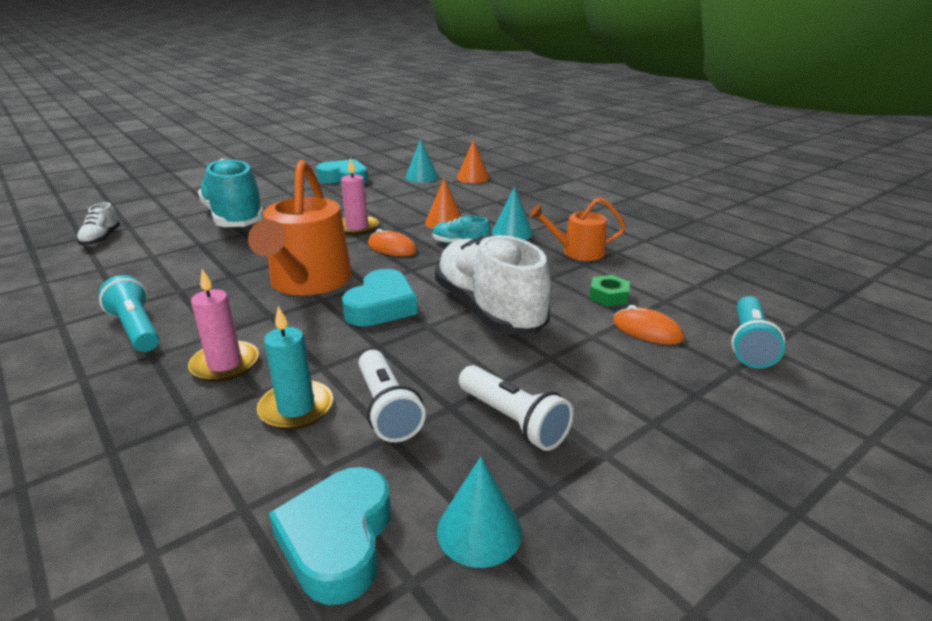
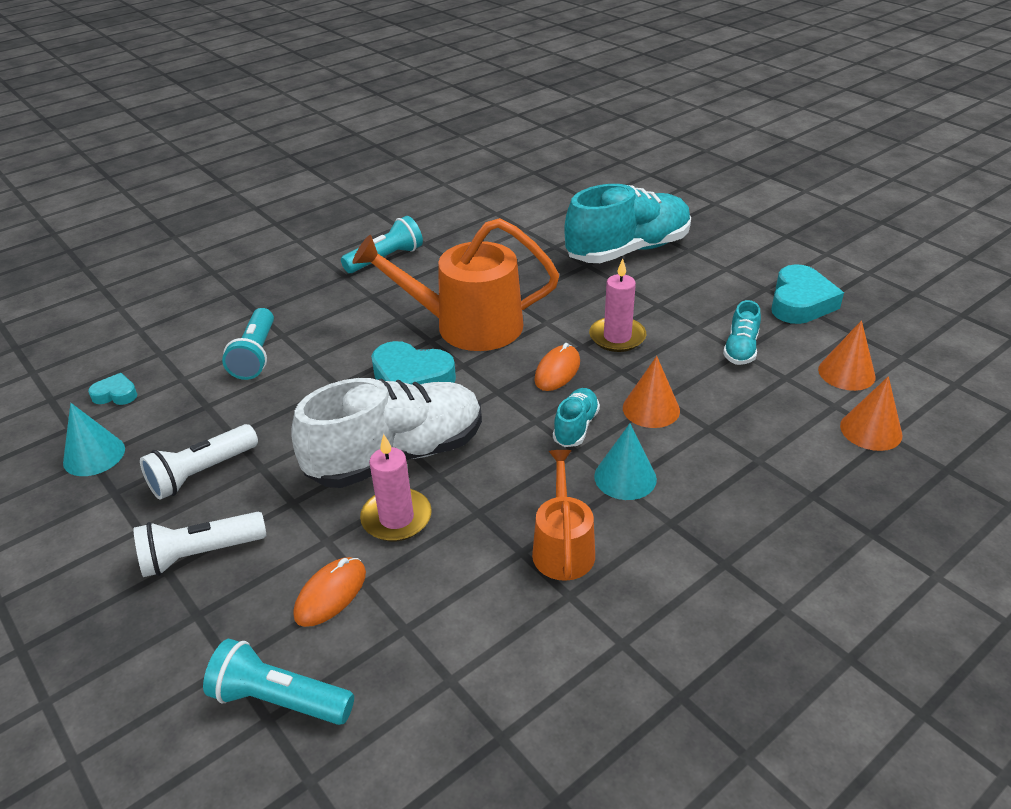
camera: 90 degrees right, 10 degrees up
white shoe [77,202,120,246] -> none
pink candle [188,269,259,382] -> pink candle moved to [360,434,432,542]
turquoise candle [257,306,333,430] -> turquoise flashlight [222,308,274,380]
turquoise heart [269,467,391,605] -> turquoise heart [88,373,138,405], size x0.52
white flashlight [359,350,426,442] -> white flashlight moved to [134,512,266,577]
turquoise cone [406,139,438,182] -> orange cone [818,320,876,391]
green nut [589,275,630,307] -> none
none -> turquoise shoe [723,300,761,365]

